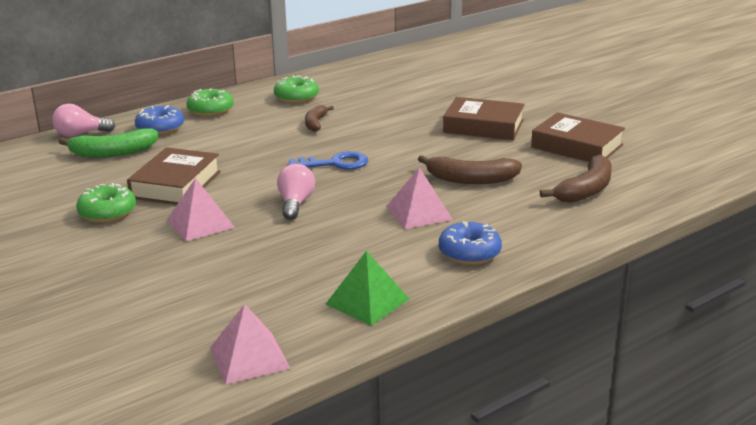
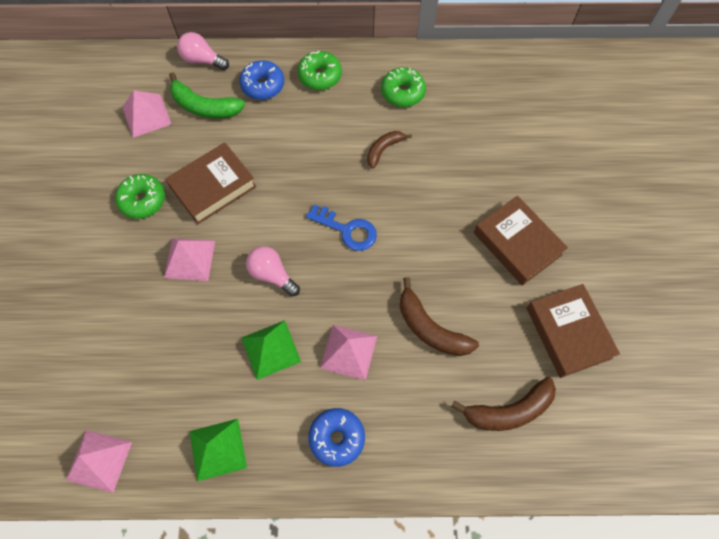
camera: 35 degrees right, 40 degrees up
pink light bulb [277,164,315,220] -> pink light bulb turned 90 degrees counterclockwise [246,246,300,297]
none -> pink pyramid [122,90,172,138]
none -> green pyramid [242,320,301,380]

